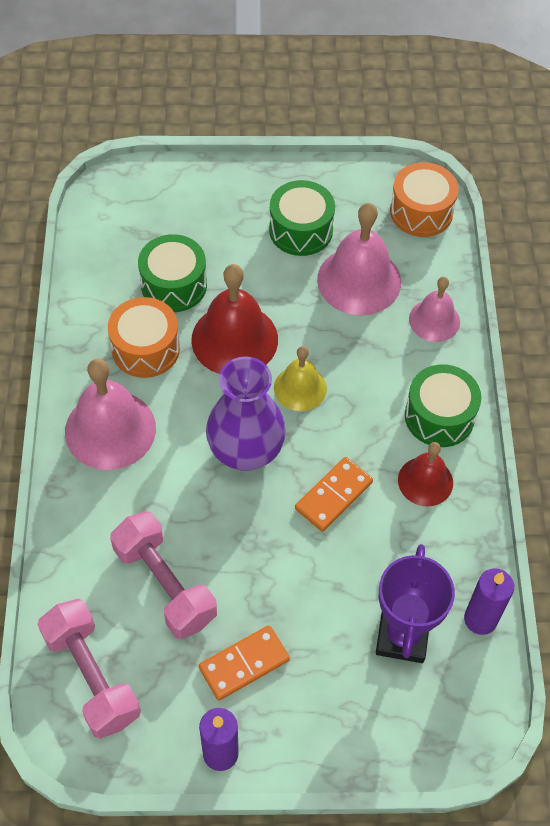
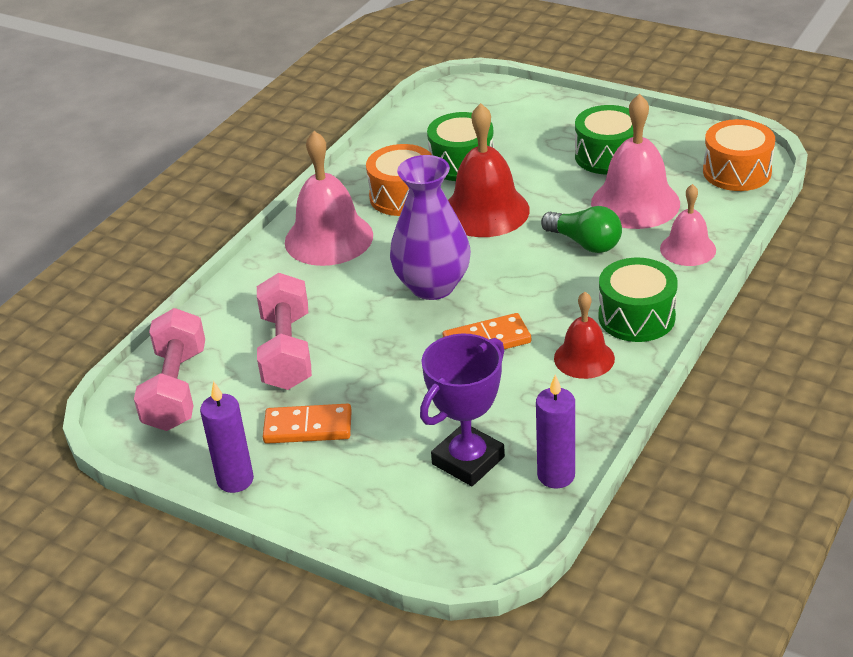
camera: 35 degrees right, 20 degrees down
yellow bell [274,346,327,411] -> none
none -> green light bulb [541,206,622,253]

